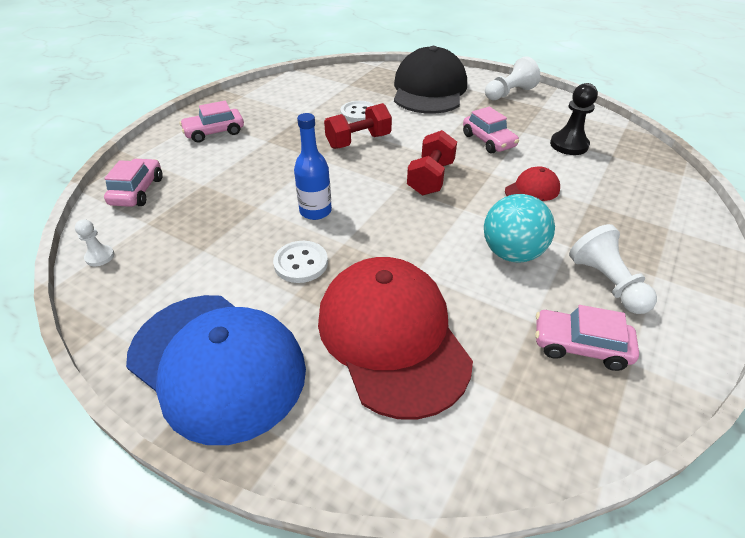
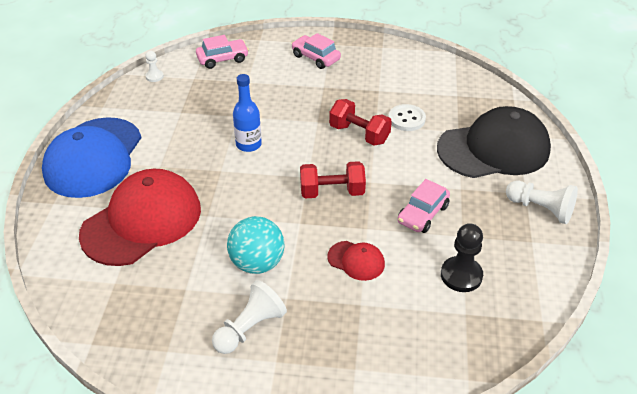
camera: 65 degrees right, 0 degrees up
white button [273,241,328,283] -> none
pink car [535,305,639,371] -> none

